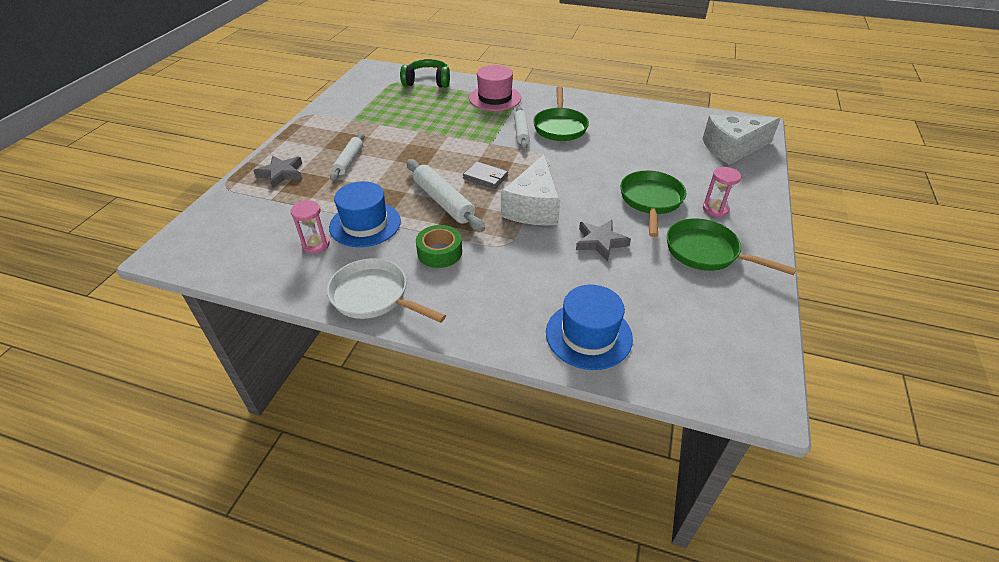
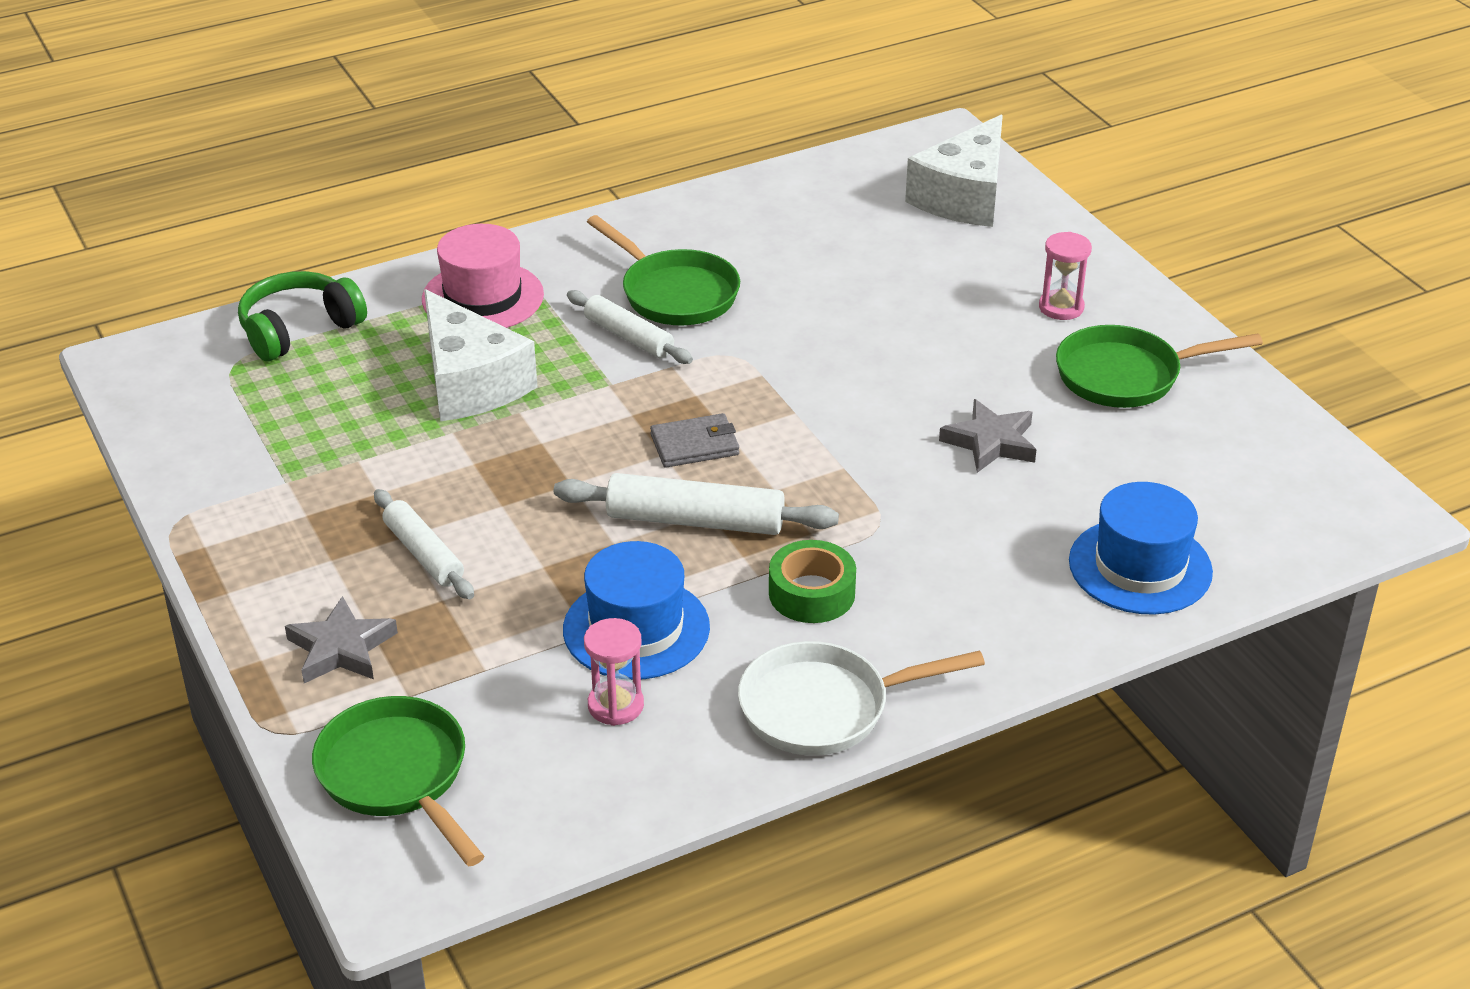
camera: 45 degrees left, 5 degrees down
white cheese [501,155,560,225] -> white cheese moved to [424,289,537,421]
green pan [620,171,686,237] -> green pan moved to [312,696,485,866]

